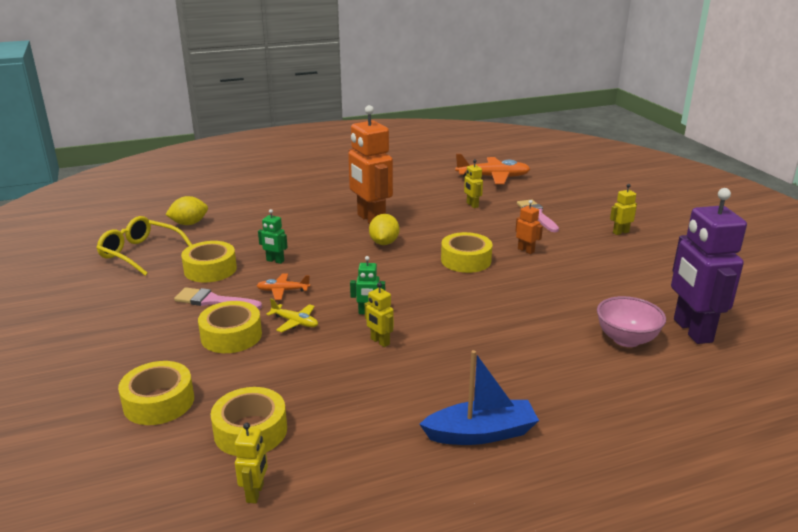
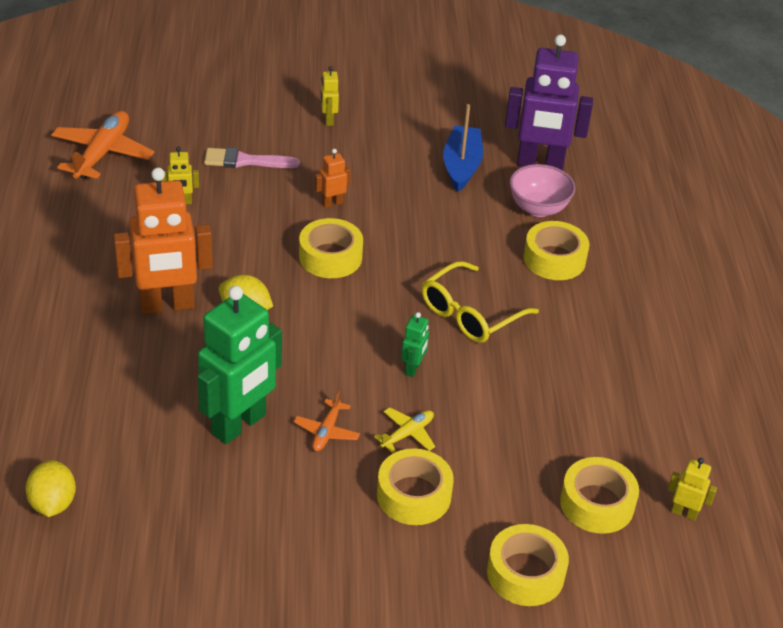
camera: 75 degrees left, 15 degrees up
yellow glasses [96,216,192,276] -> yellow glasses moved to [422,261,539,343]
pink brush [174,287,262,309] -> none
yellow tape [181,241,237,283] -> yellow tape moved to [523,221,590,280]
green robot [258,209,288,264] -> green robot [197,286,282,444], size x2.31
yellow robot [365,282,394,347] -> none
blue boat [419,350,539,445] -> blue boat moved to [443,104,483,192]

